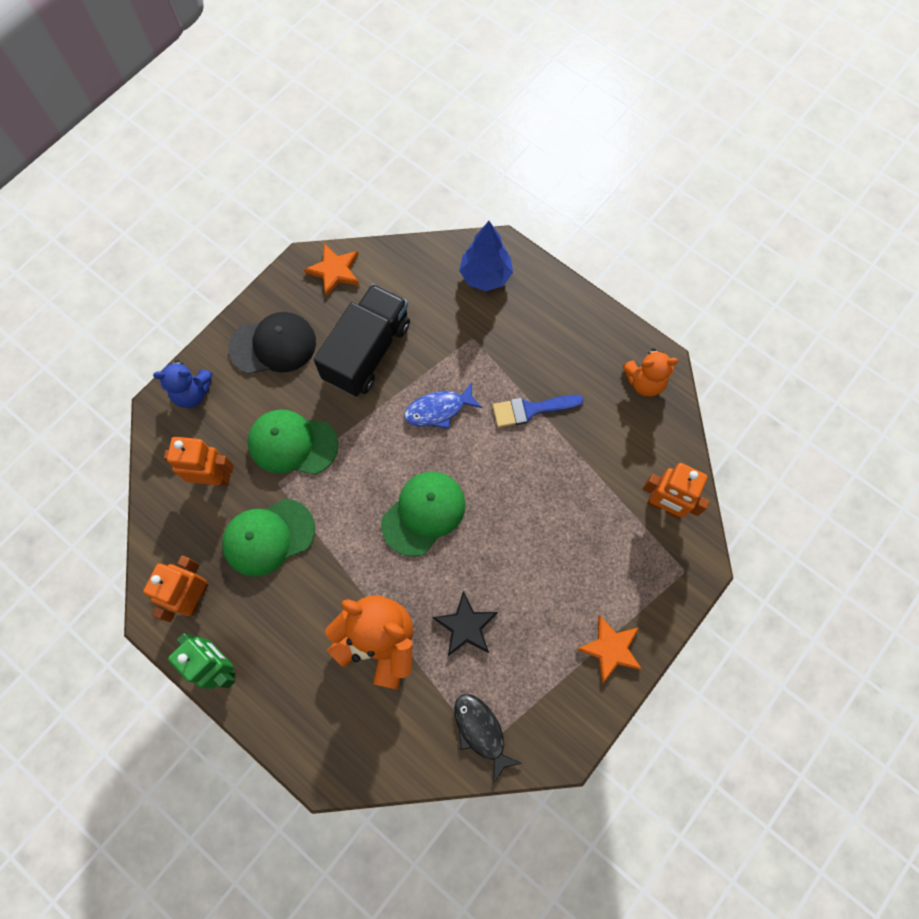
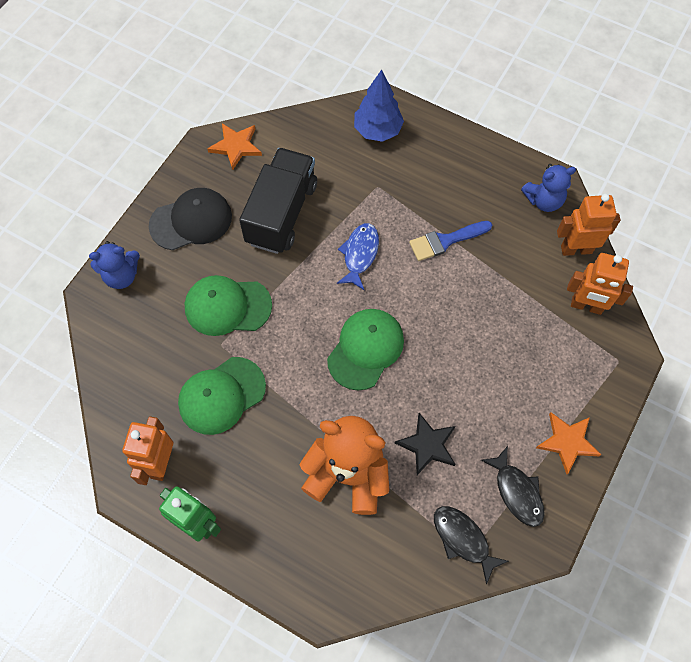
camera: 10 degrees left, 5 degrees down
orange robot [164,437,234,486] -> orange robot moved to [557,194,621,256]
blue fish [404,382,482,429] -> blue fish turned 135 degrees clockwise [337,223,379,290]
orange teddy bear [623,348,678,397] -> blue teddy bear [521,164,576,212]
none -> black fish [481,446,545,527]

